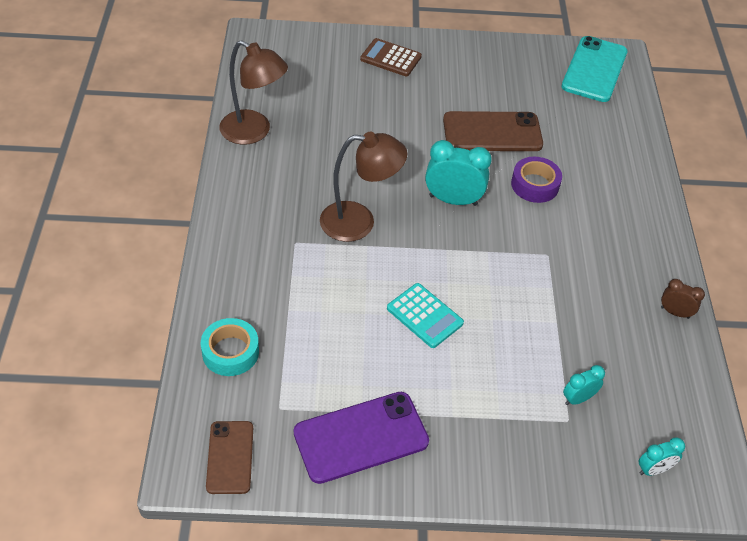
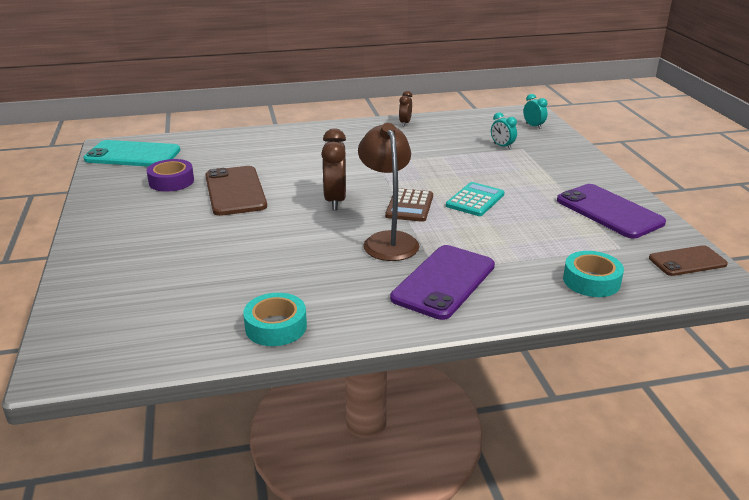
camera: 100 degrees left, 20 degrees down
brown lamp [220,40,288,145] -> turquoise tape [243,293,307,346]
brown calculator [360,38,422,76] -> brown calculator moved to [385,188,433,222]
turquoise clock [425,140,492,206] -> brown clock [321,128,346,210]
purple tape [511,157,562,203] -> purple tape moved to [147,159,194,192]
none -> purple phone [390,245,495,320]

